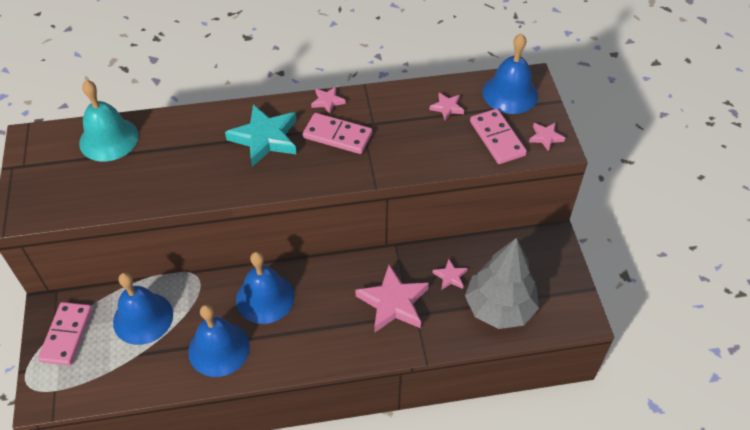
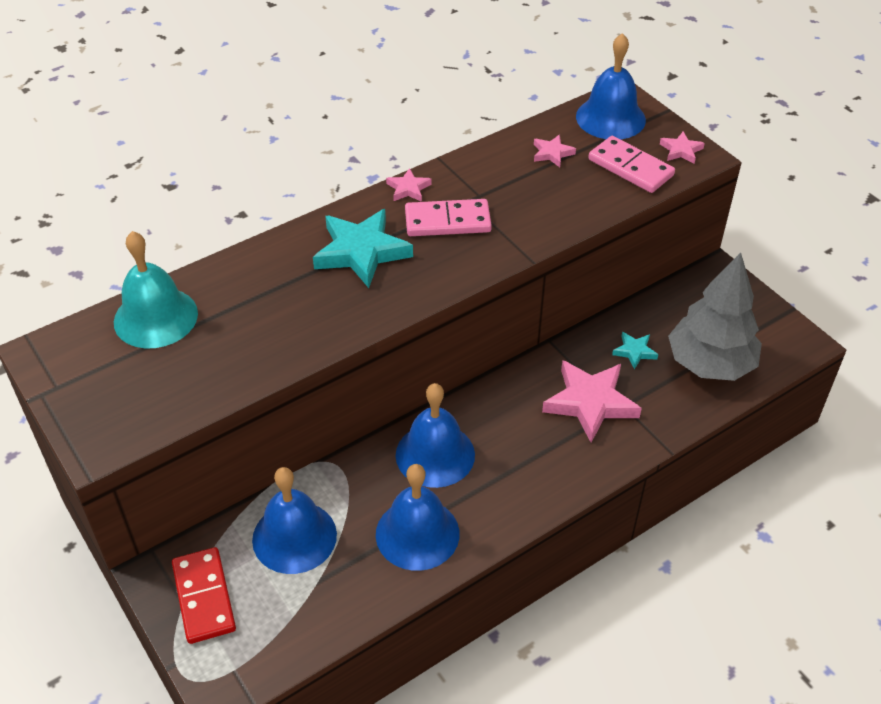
camera: 25 degrees left, 5 degrees down
pink domino [38,302,92,366] -> red domino [172,547,236,644]
pink star [433,259,468,290] -> turquoise star [612,332,658,370]

